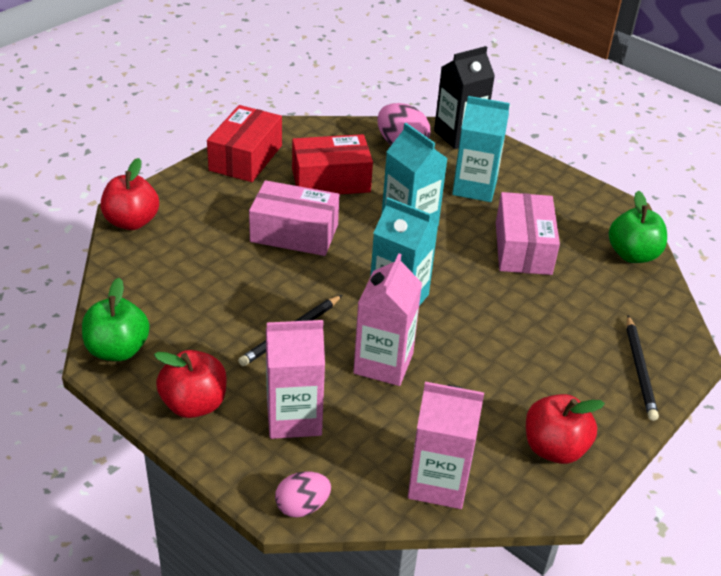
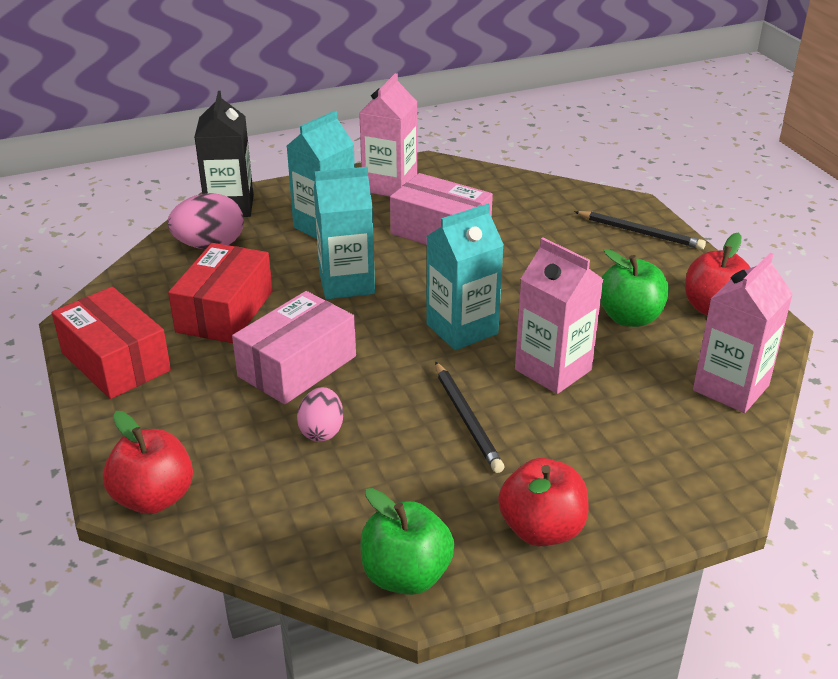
camera: 60 degrees left, 5 degrees down
pink carton [266,320,325,439] -> pink carton moved to [359,73,417,197]
pink egg [275,472,331,518] -> pink egg moved to [297,387,343,442]
green apple [609,191,667,263] -> green apple moved to [600,249,669,327]

